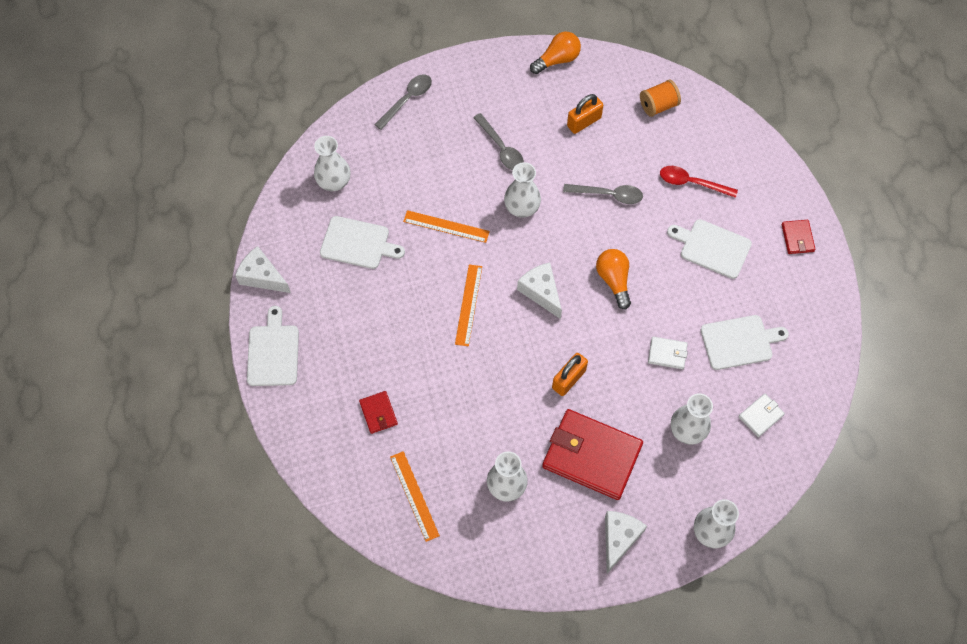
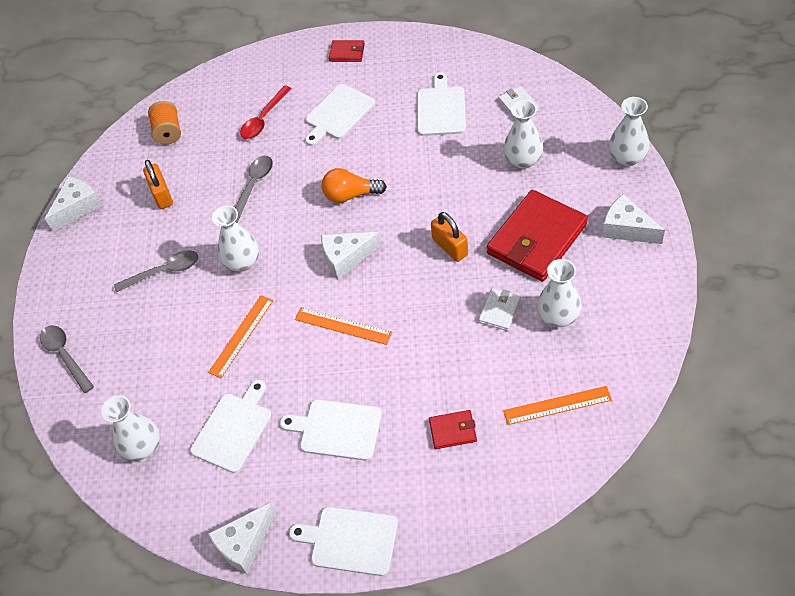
camera: 70 degrees left, 10 degrees down
orange light bulb [530,32,581,74] -> white cheese [45,176,102,231]
white wallet [648,336,688,369] -> white wallet moved to [478,288,521,331]
none -> white cutting board [280,399,382,461]

